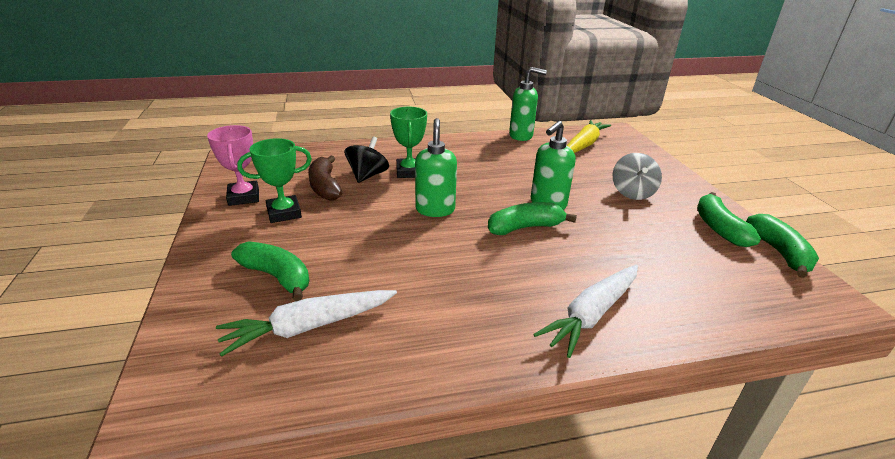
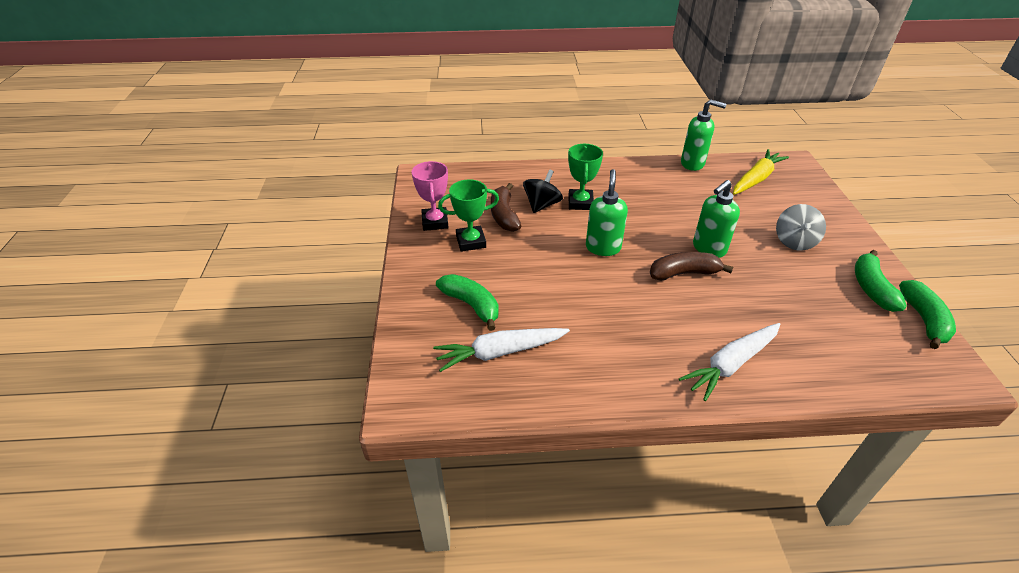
camera: 10 degrees right, 10 degrees up
green banana [488,202,577,235] -> brown banana [650,252,733,281]

